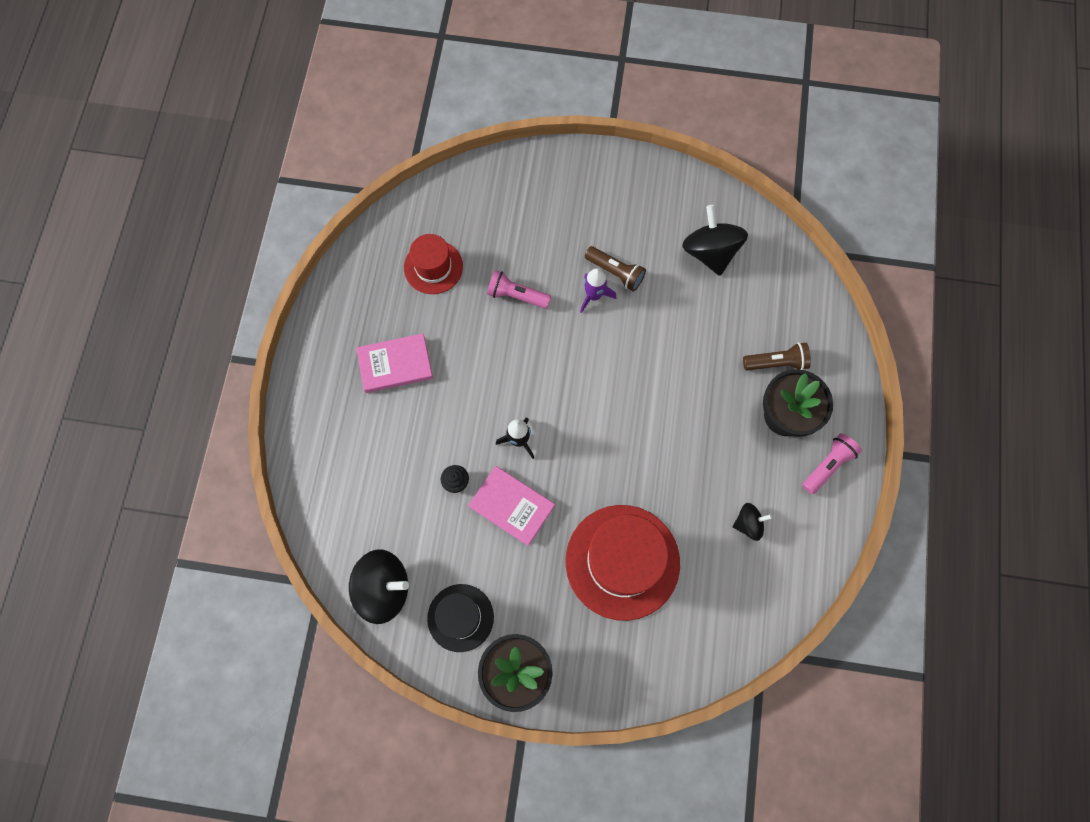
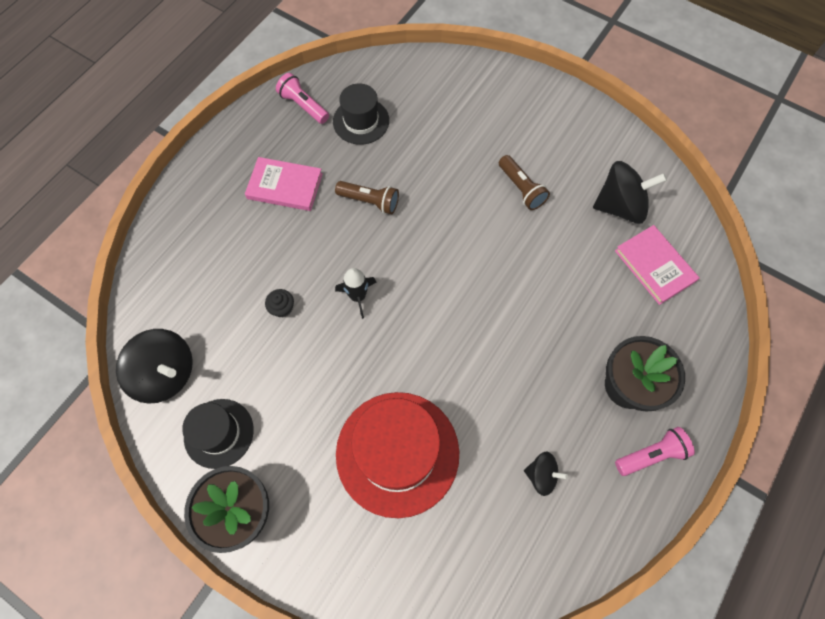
camera: 25 degrees right, 5 degrees down
red hat [404,234,463,294] -> black hat [333,83,389,145]
pink book [468,466,555,546] -> pink book moved to [615,225,700,305]
pink flashlight [487,270,551,309] -> pink flashlight moved to [276,73,329,124]
purple rocket [580,268,617,313] -> none
black spinning top [682,205,748,276] -> black spinning top turned 75 degrees clockwise [593,161,667,224]
brown flashlight [743,342,811,371] -> brown flashlight moved to [335,181,399,214]

